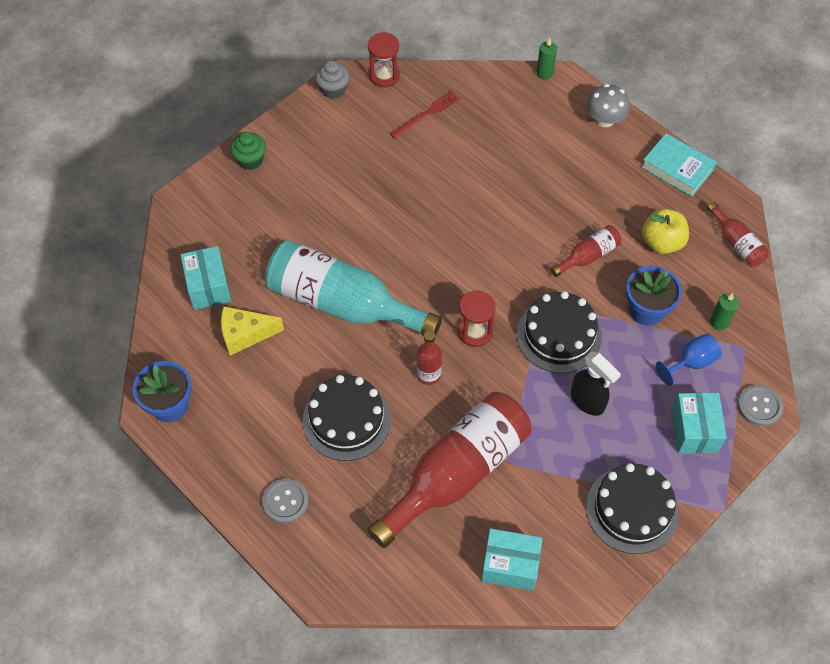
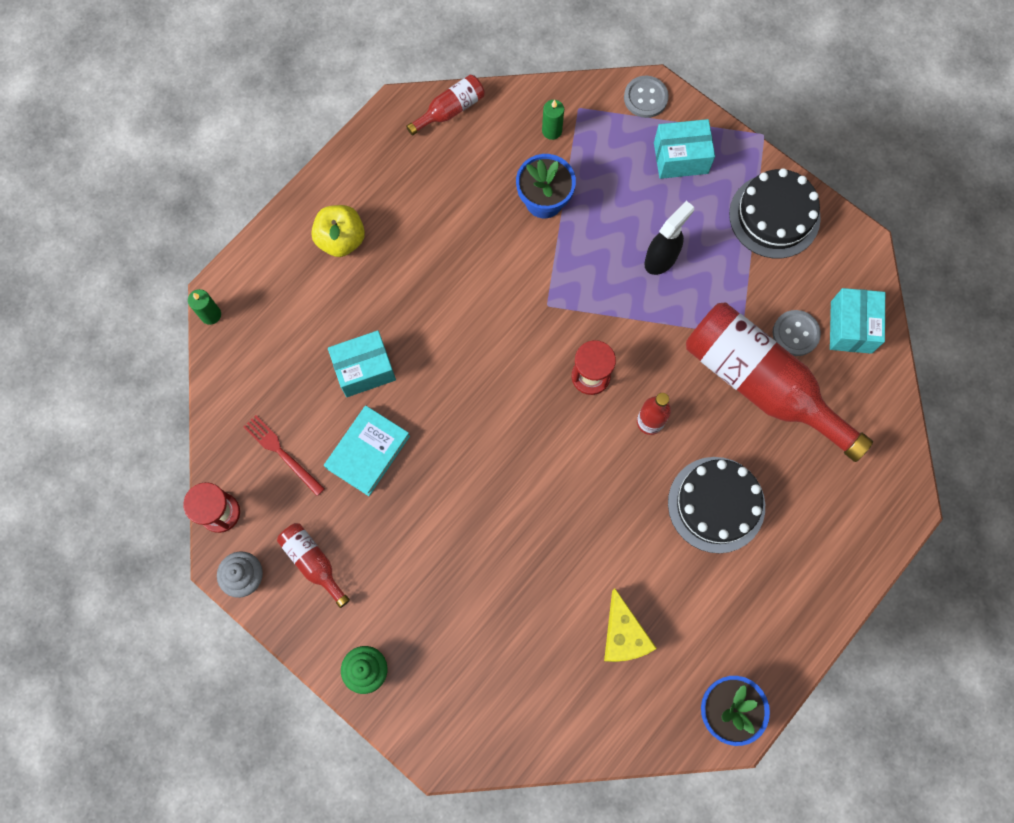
camera: 95 degrees left, 15 degrees up
turquoise box [181,246,231,310] -> turquoise box moved to [328,330,396,397]
grey button [262,478,309,524] -> grey button moved to [773,310,821,356]
turquoise bottle [265,240,442,336] -> none
black cake [517,291,602,373] -> none
red bottle [551,225,621,277] -> red bottle moved to [277,523,350,608]
grey mushroom [586,84,630,127] -> none
turquoise book [642,133,717,197] -> turquoise book moved to [324,406,410,496]
yellow apple [642,209,689,254] -> yellow apple moved to [311,205,365,257]
blue goblet [656,334,722,386] -> none

